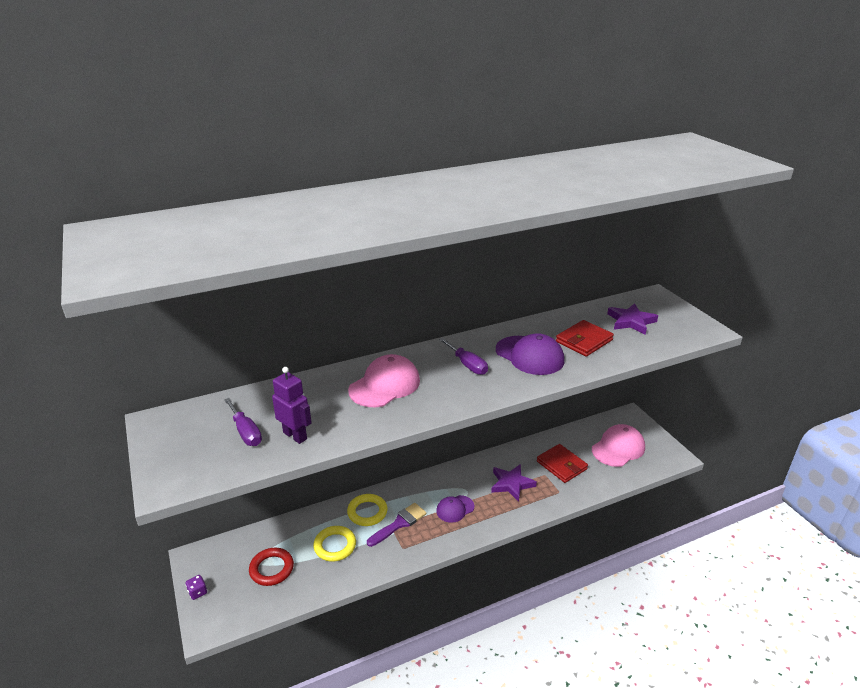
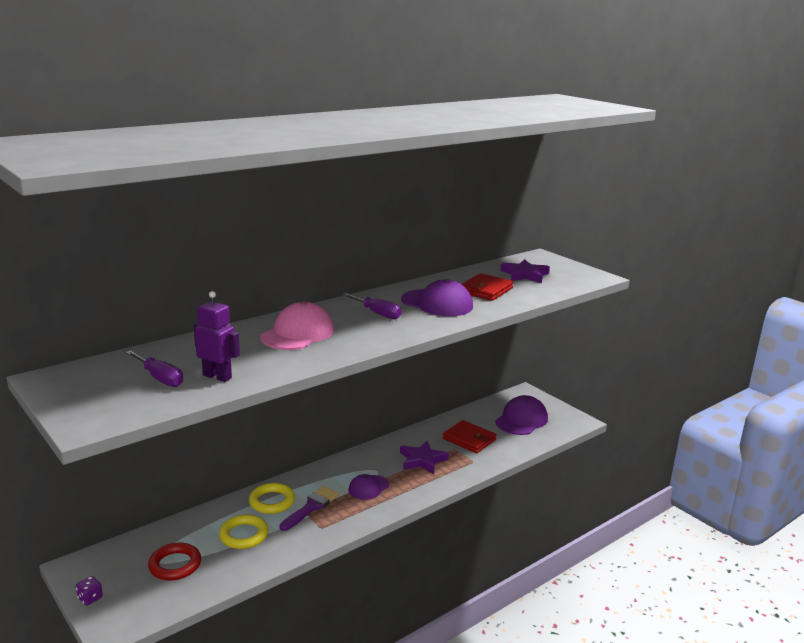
camera: 15 degrees left, 10 degrees down
pink cap [592,424,645,467] -> purple cap [495,395,548,435]

